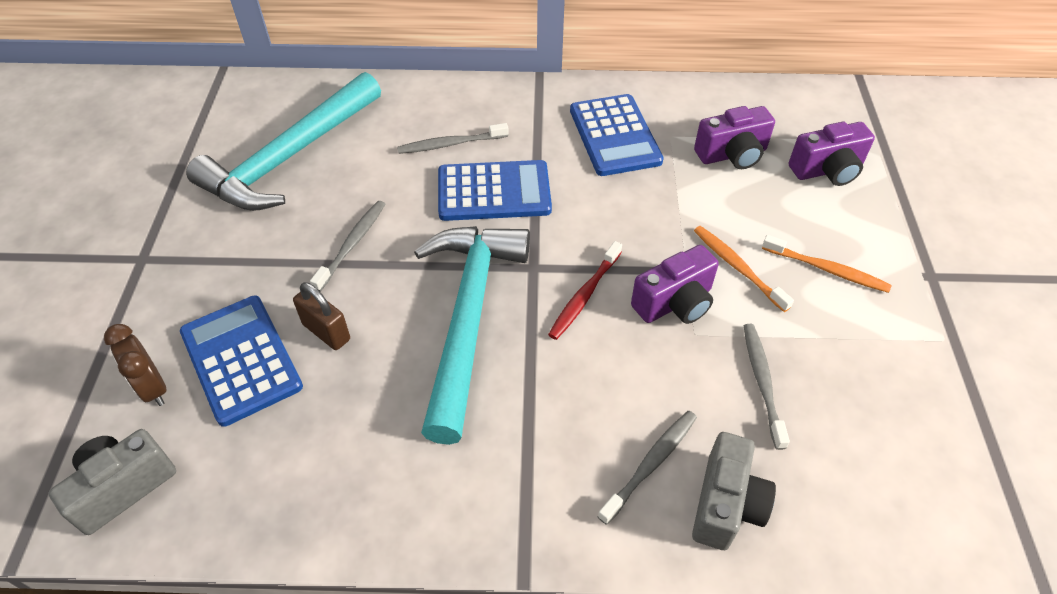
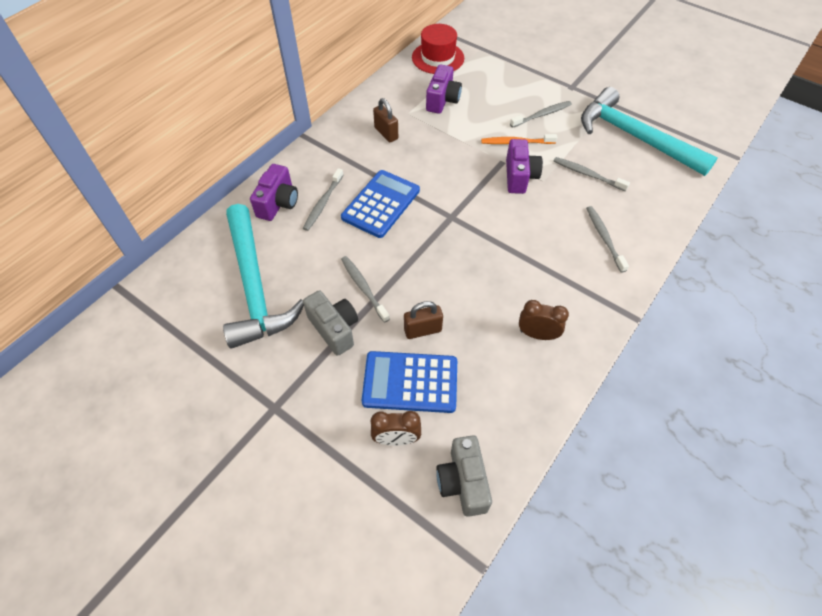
camera: 55 degrees left, 5 degrees up
turquoise hammer [414,226,530,445] -> turquoise hammer moved to [581,87,718,176]
red toothbrush [548,241,622,340] -> none
blue calculator [570,94,663,176] -> brown padlock [373,98,398,142]
grey camera [692,432,776,550] -> grey camera moved to [303,290,358,356]
orange toothbrush [762,235,891,293] -> grey toothbrush [510,101,572,128]
purple camera [789,122,875,186] -> purple camera moved to [250,164,298,221]
none -> red hat [412,24,464,74]
none -> brown clock [519,300,569,340]

